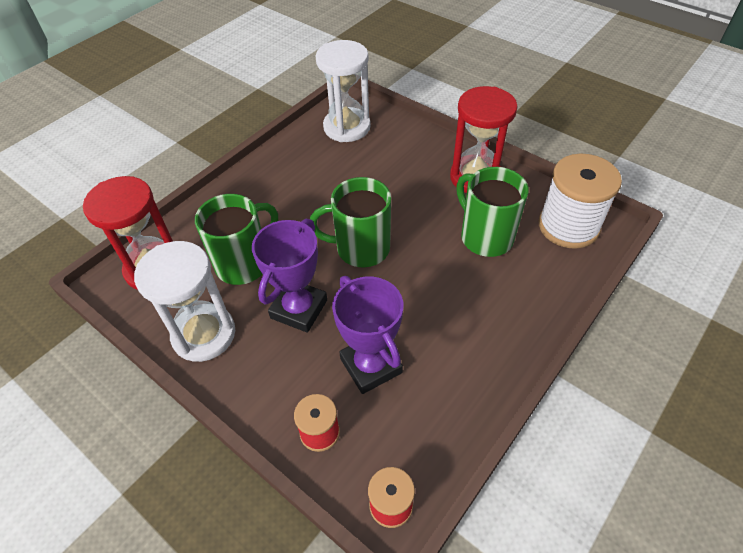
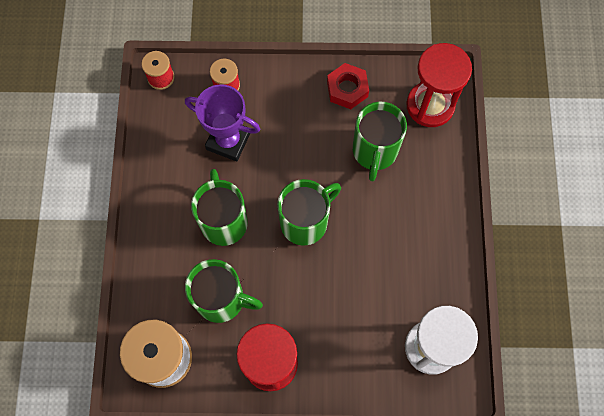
camera: 140 degrees right, 20 degrees up
white hourglass [134,241,235,362] -> red nut [327,63,369,109]
purple trophy [252,218,327,333] -> none
none -> green mug [191,169,248,246]

